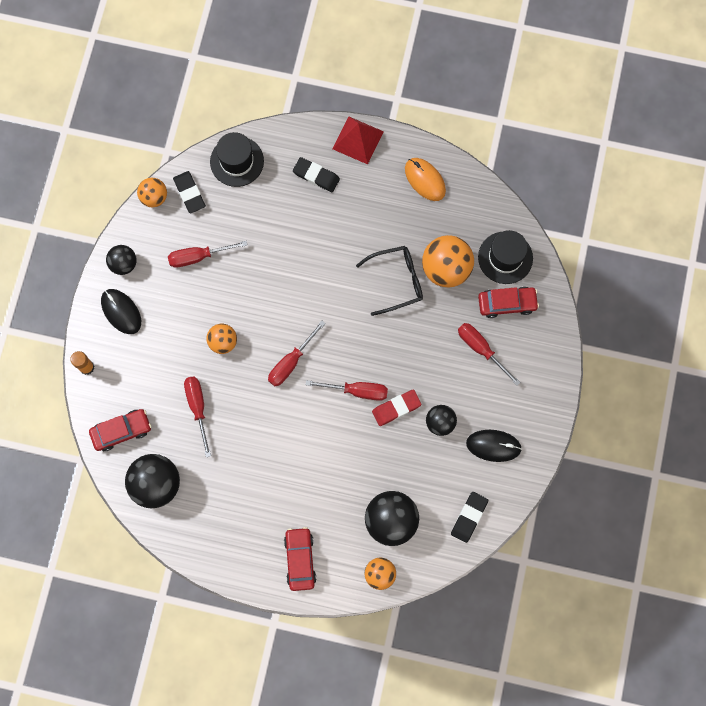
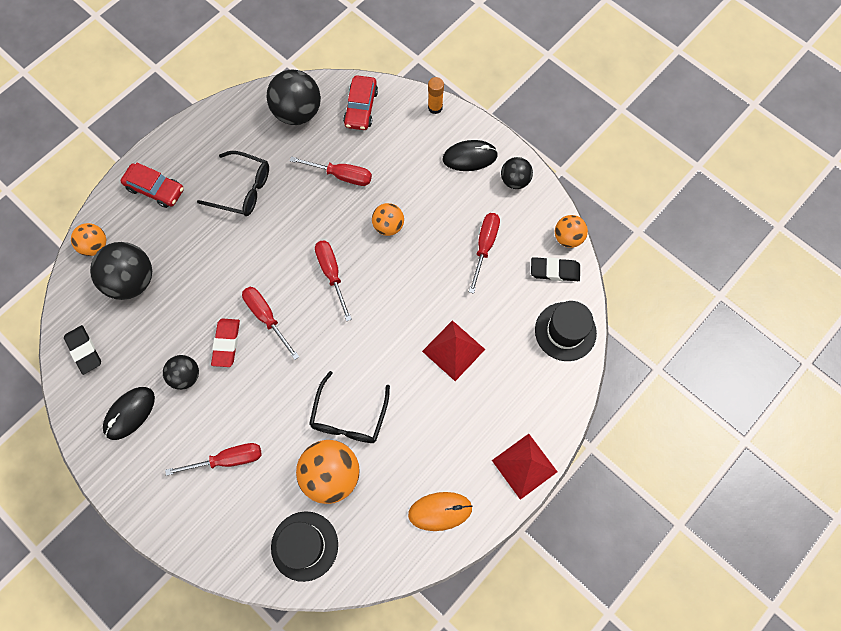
camera: 120 degrees right, 5 degrees down
black eraser [293,157,340,192] -> none
red screwdriver [306,380,388,401] -> red screwdriver turned 105 degrees clockwise [242,287,299,360]
red car [478,287,539,318] -> none
none -> black glasses [197,151,269,216]
none -> red pyramid [422,320,485,381]

